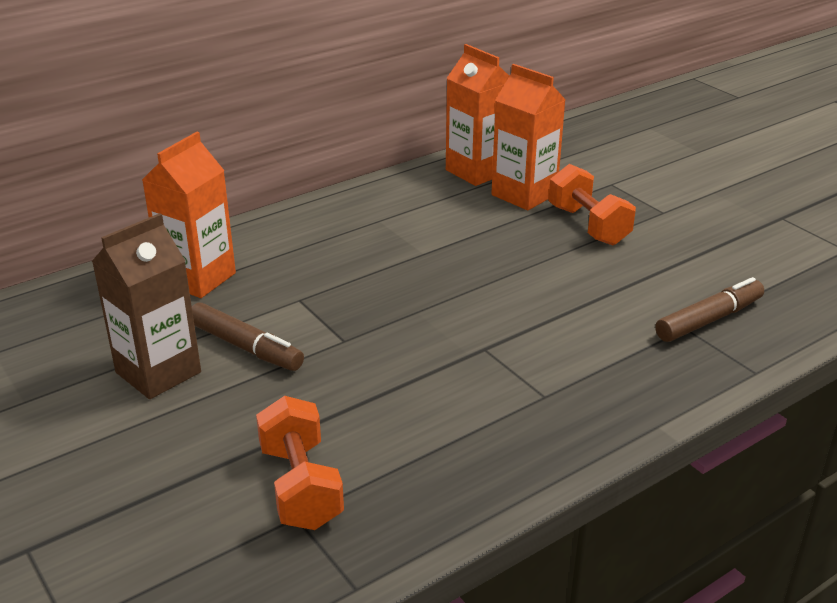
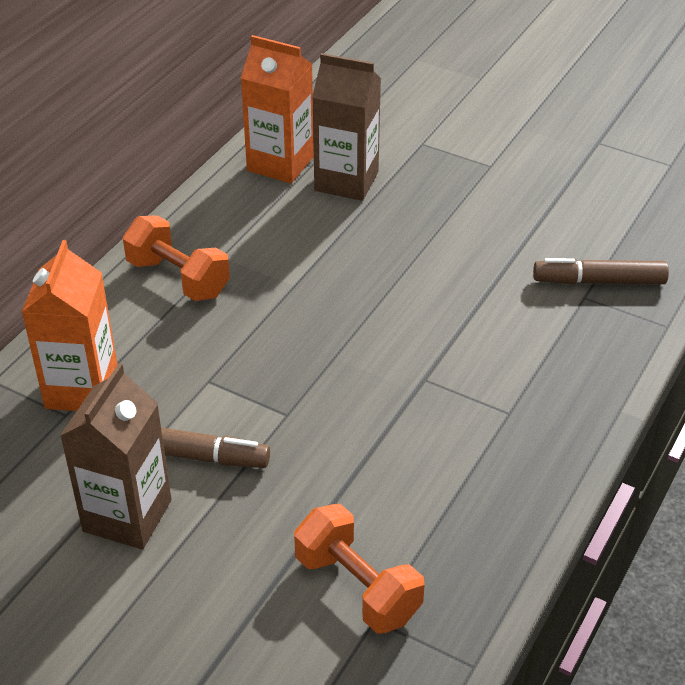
camera: 25 degrees left, 10 degrees up
orange carton [491,64,566,210] -> brown carton [312,53,381,201]
orange dumbbell [549,164,636,245] -> orange dumbbell moved to [123,215,230,301]
brown marker [655,277,764,342] -> brown marker turned 120 degrees counterclockwise [533,258,669,285]

